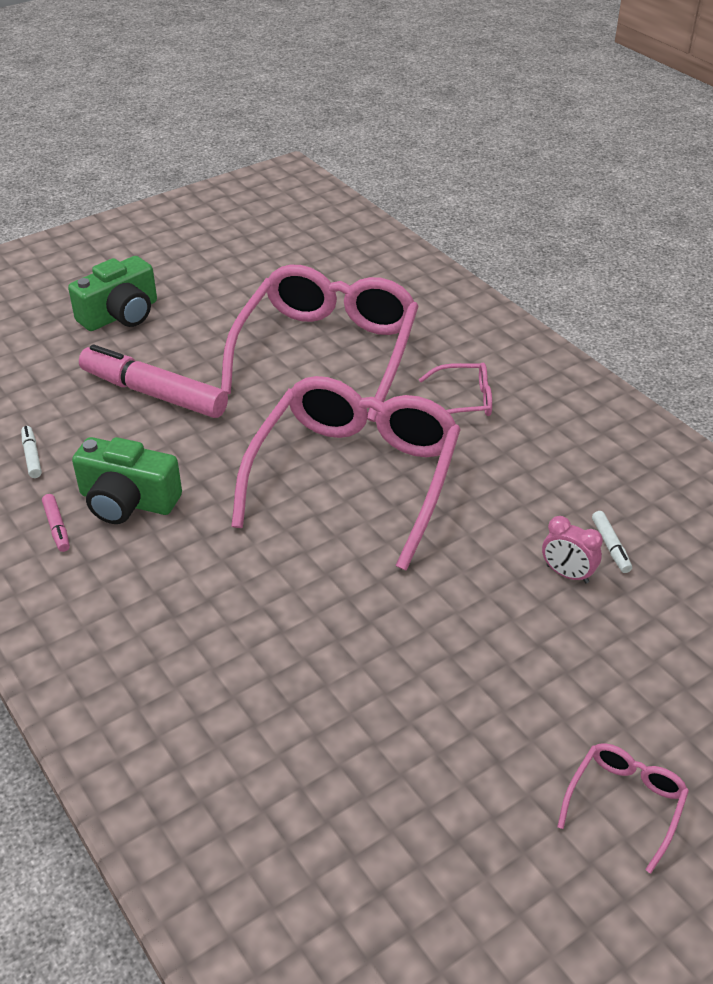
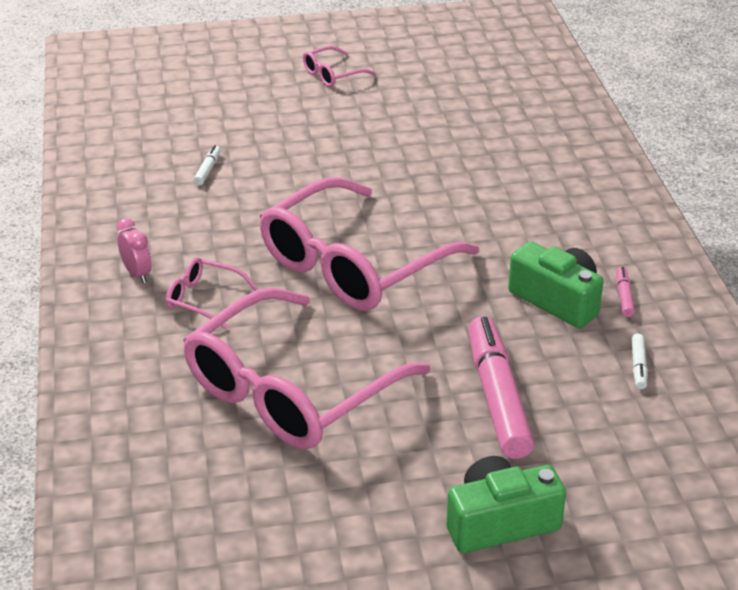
camera: 155 degrees left, 5 degrees down
pink marker [79,344,228,418] -> pink marker turned 150 degrees counterclockwise [468,316,534,459]
pink clock [542,516,603,583] -> pink clock moved to [117,218,152,283]

